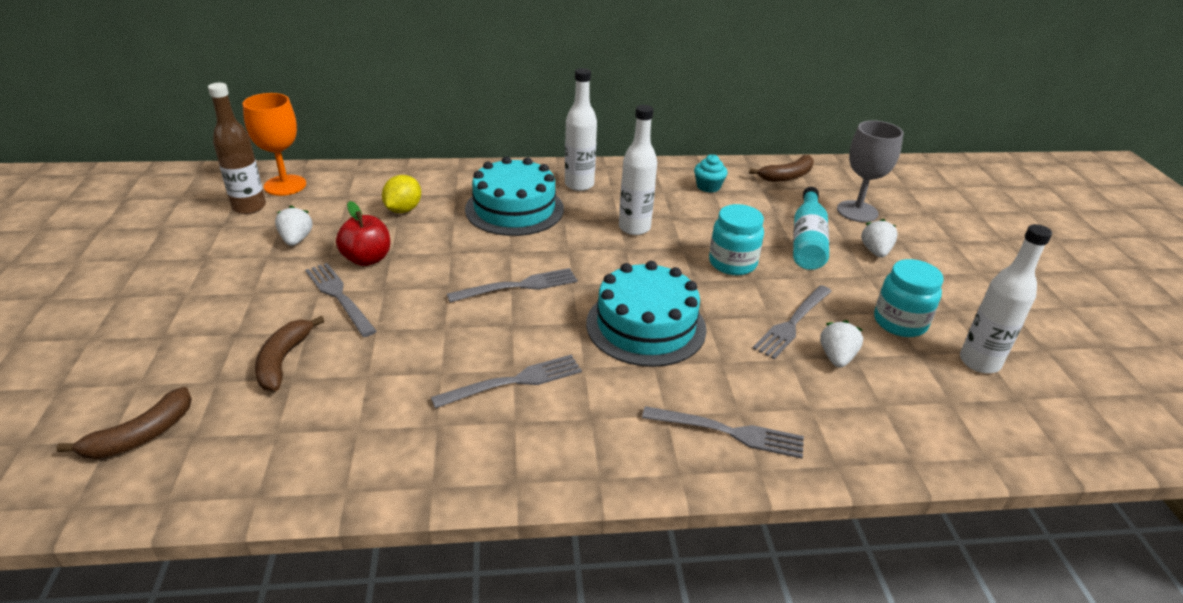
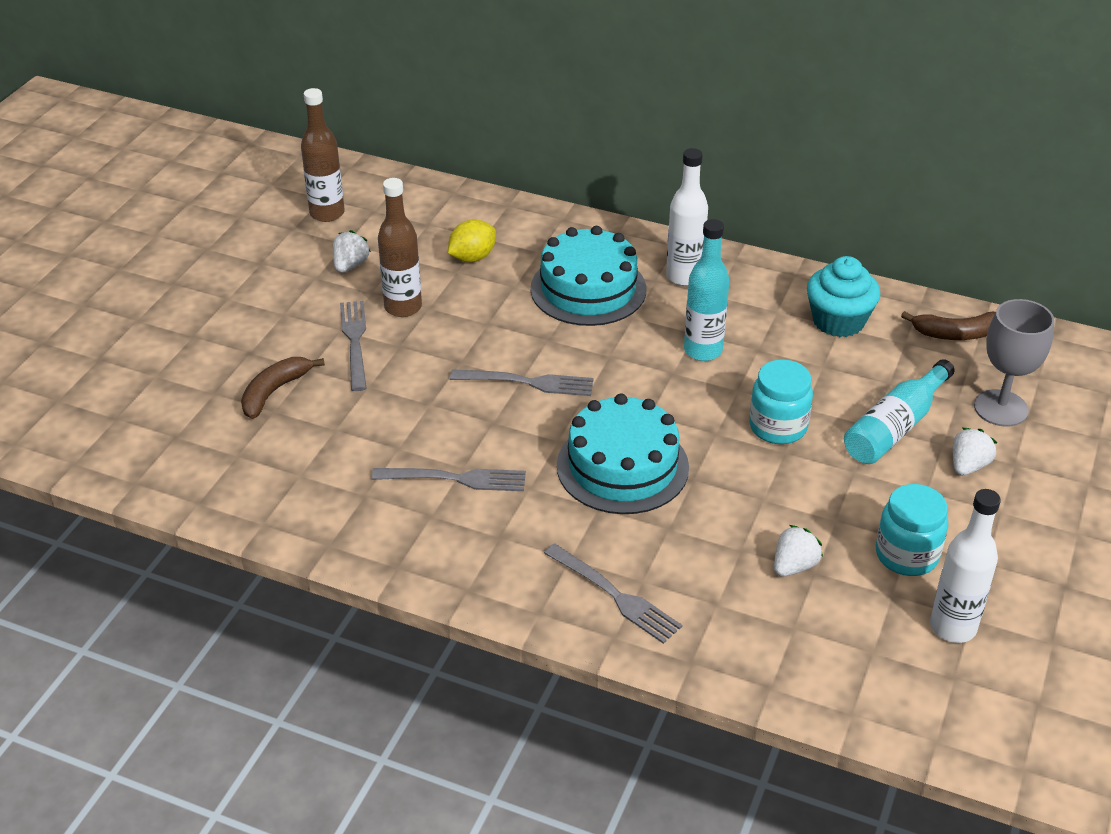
camera: 30 degrees right, 5 degrees up
brown banana [57,387,192,459] -> none
orange goblet [243,93,306,196] -> none
red apple [336,201,390,266] -> brown bottle [378,178,422,317]
white bottle [619,105,657,235] -> turquoise bottle [684,219,730,361]
turquoise cupcake [694,154,728,193] -> turquoise cupcake [807,256,881,337], size x1.69
grey fork [752,285,832,359] -> none

